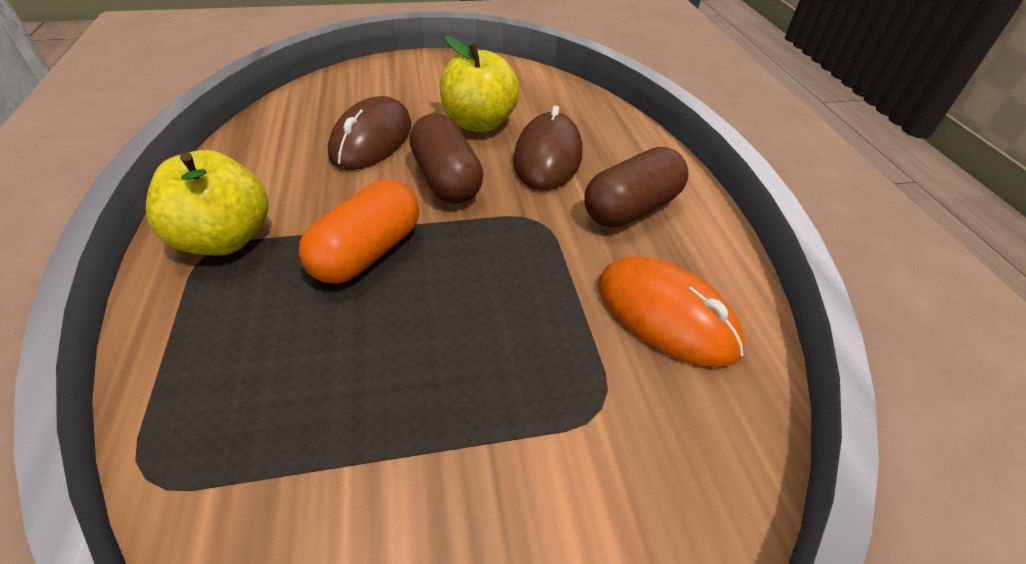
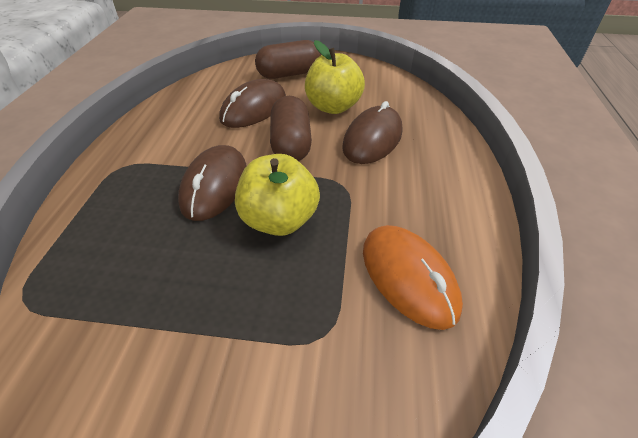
camera: 20 degrees right, 0 degrees up
yellow apple [146,150,269,255] -> yellow apple moved to [235,154,320,236]
orange capsule [299,179,419,284] -> brown mouse [178,145,247,221]
brown capsule [584,147,689,228] -> brown capsule moved to [255,40,321,79]

